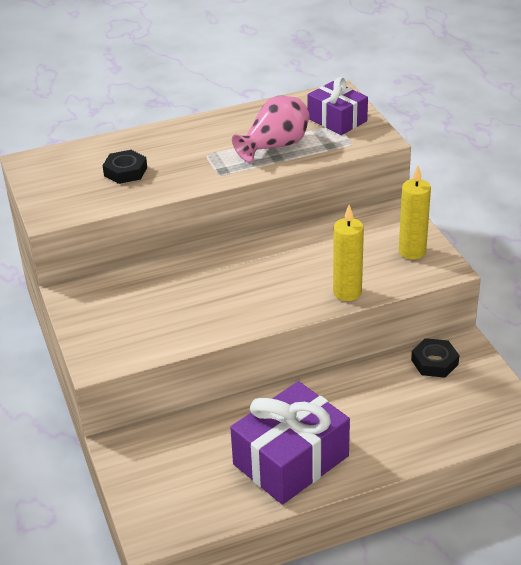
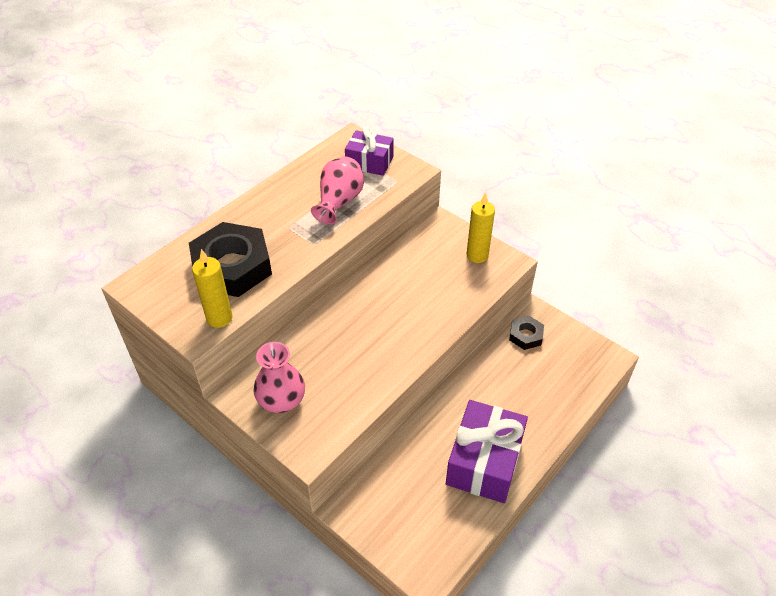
camera: 30 degrees left, 10 degrees up
black nut [103,150,147,184] -> black nut [189,222,272,297], size x2.08
yellow candle [333,205,364,301] -> yellow candle moved to [192,249,233,328]
none -> pink vase [253,342,305,413]

